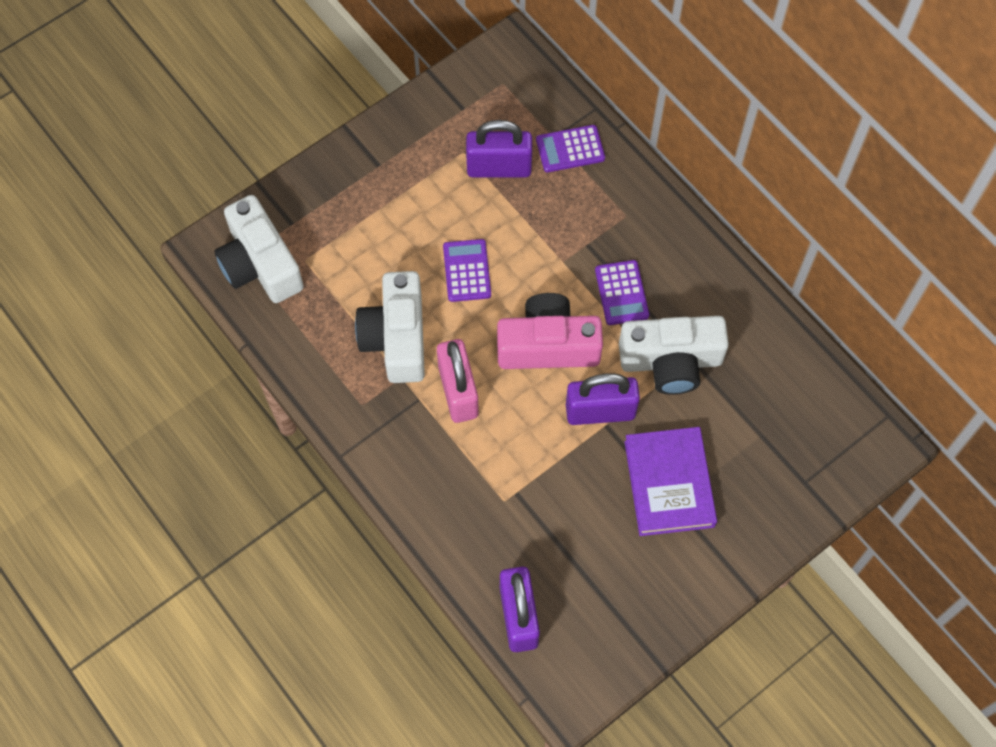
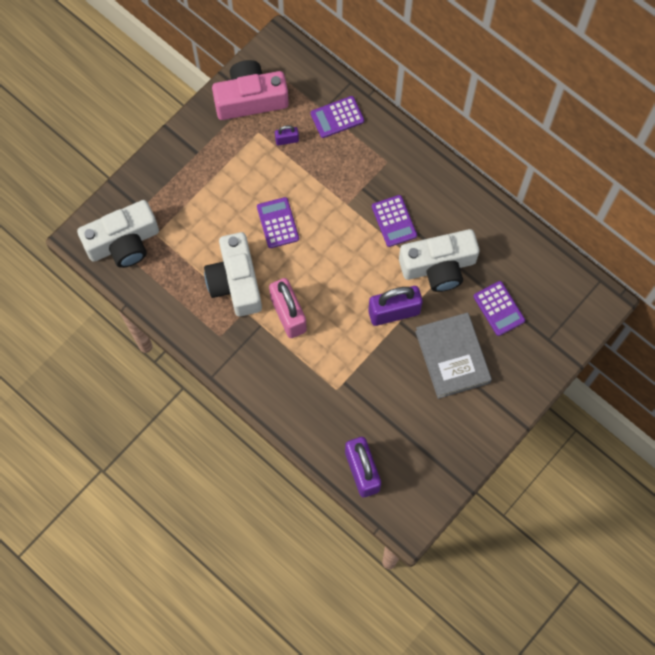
camera: 10 degrees left, 5 degrees up
white camera [214,195,304,303] -> white camera turned 75 degrees counterclockwise [77,200,159,268]
purple padlock [466,120,532,178] -> purple padlock [275,125,299,145], size x0.48
pink camera [497,293,603,369] -> pink camera moved to [212,60,289,120]
purple book [624,427,717,536] -> grey book [415,312,492,399]
none -> purple calculator [473,281,525,336]

